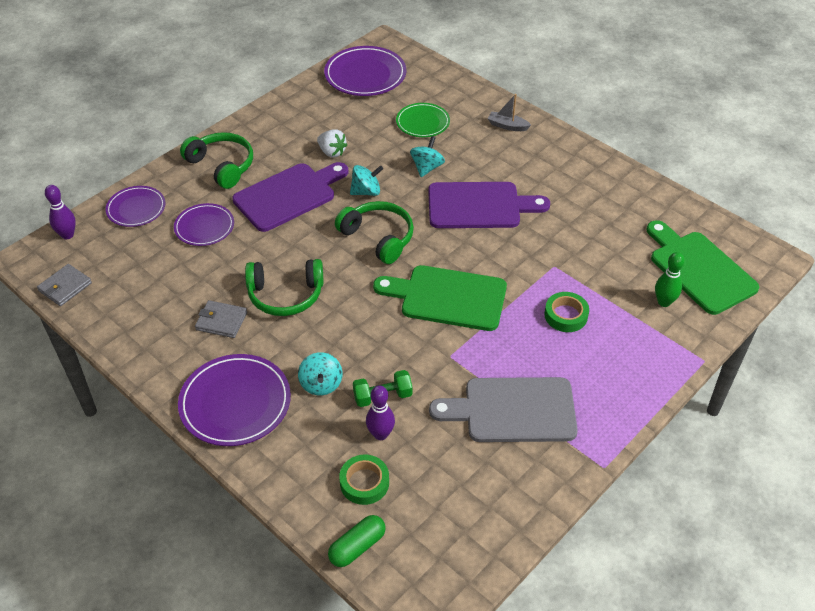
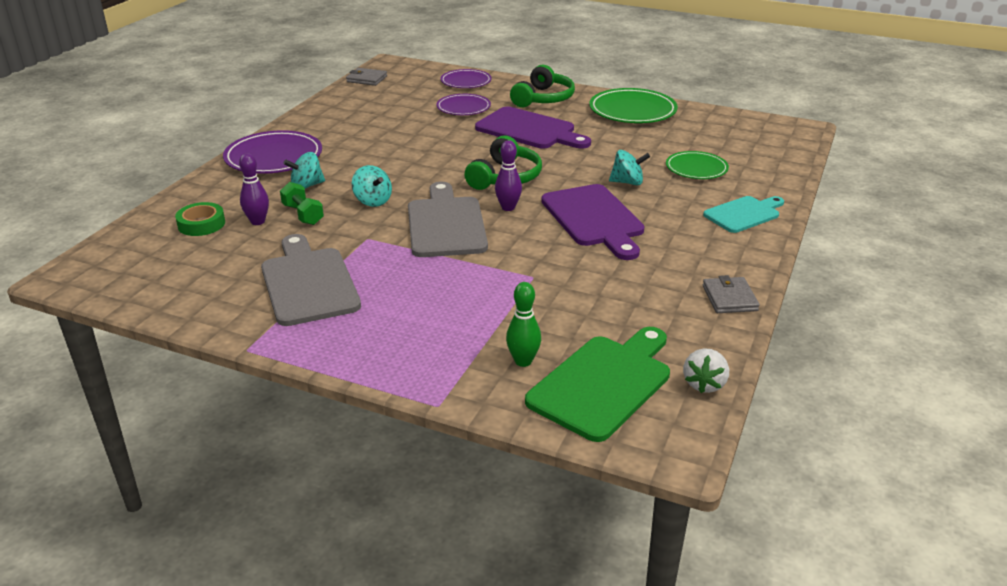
camera: 70 degrees right, 15 degrees down
purple bowling pin [45,185,76,239] -> purple bowling pin moved to [495,140,522,211]
grey wallet [195,300,247,338] -> grey wallet moved to [703,275,760,313]
green headphones [245,259,323,316] -> none
white strawberry [317,129,347,158] -> white strawberry moved to [683,348,729,393]
purple plate [324,46,406,96] -> none
green capsule [328,515,386,567] -> none
turquoise spinning top [350,165,383,196] -> turquoise spinning top moved to [352,165,392,207]
green cutting board [373,265,507,331] -> grey cutting board [408,182,488,257]
grey boat [488,94,531,131] -> turquoise cutting board [703,196,784,233]
green tape [544,292,589,332] -> none
none -> green plate [589,88,678,123]

